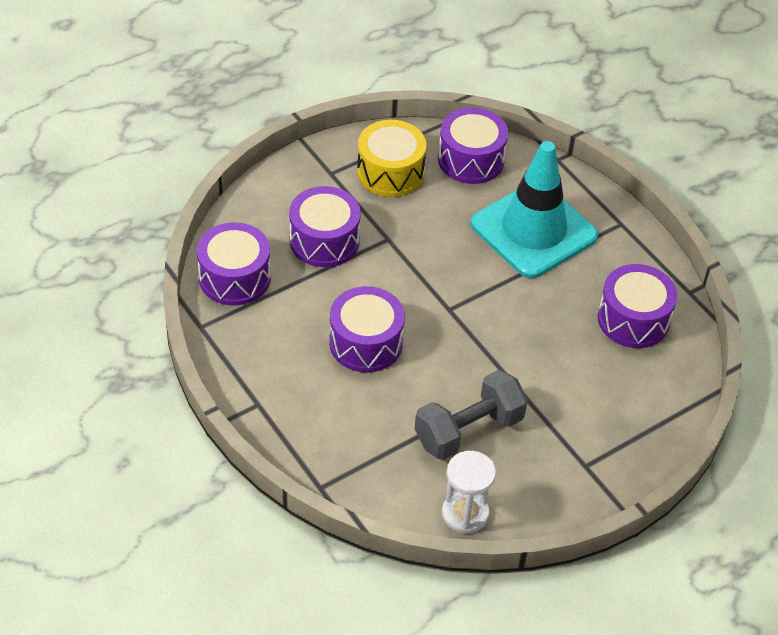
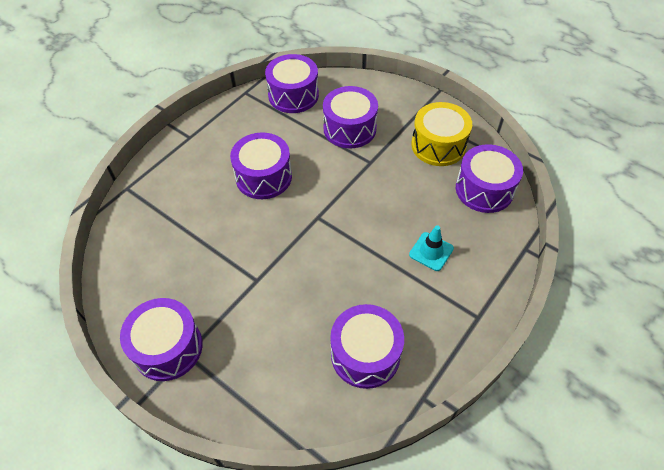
camera: 75 degrees right, 5 degrees up
grey dumbbell [415,370,528,460] -> none
white hourglass [442,451,496,534] -> none
turquoise traffic cone [471,141,598,278] -> turquoise traffic cone [409,225,454,271], size x0.40
none -> purple drum [120,298,203,381]

